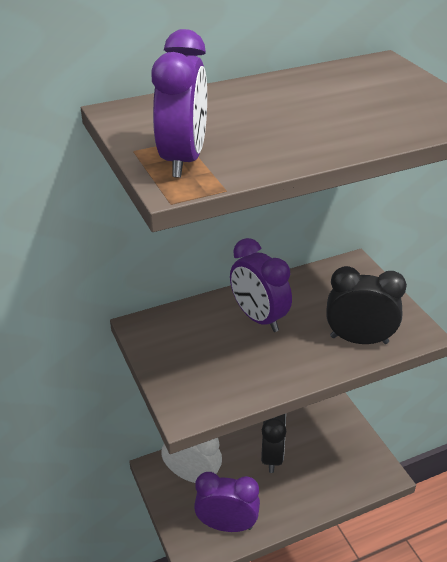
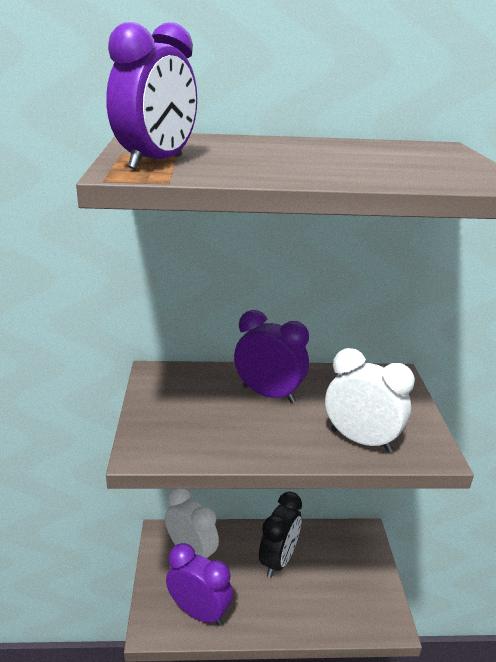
camera: 20 degrees right, 10 degrees down
purple clock [230,238,292,332] -> purple clock turned 135 degrees clockwise [234,310,309,403]
black clock [326,266,407,344] -> white clock [325,348,415,452]

